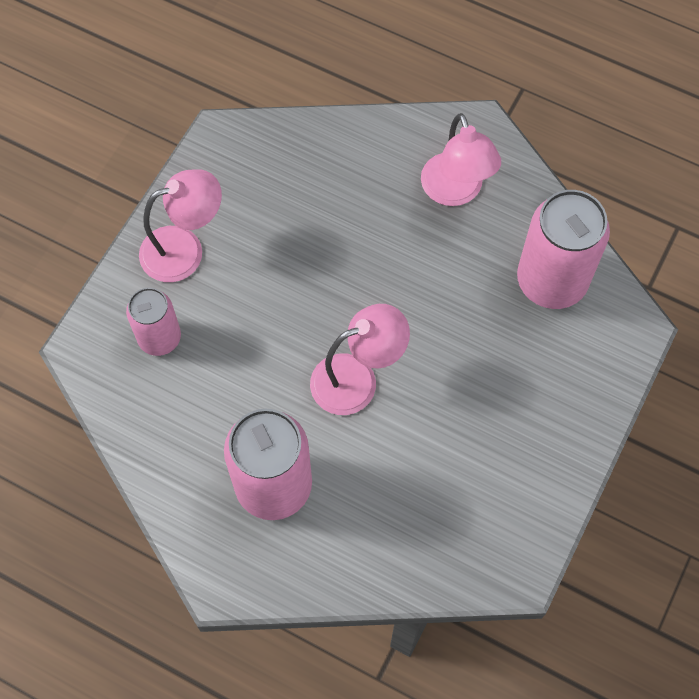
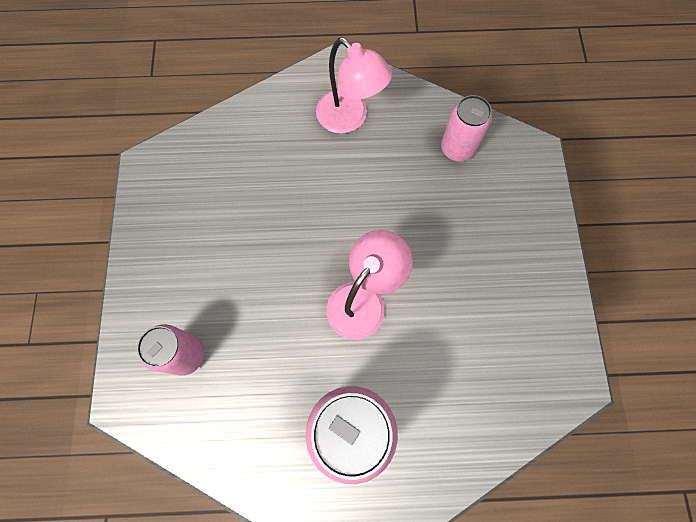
camera: 30 degrees left, 5 degrees up
pink lamp [139,169,222,282] -> none
pink can [517,190,610,309] -> pink can [441,95,492,162], size x0.60

